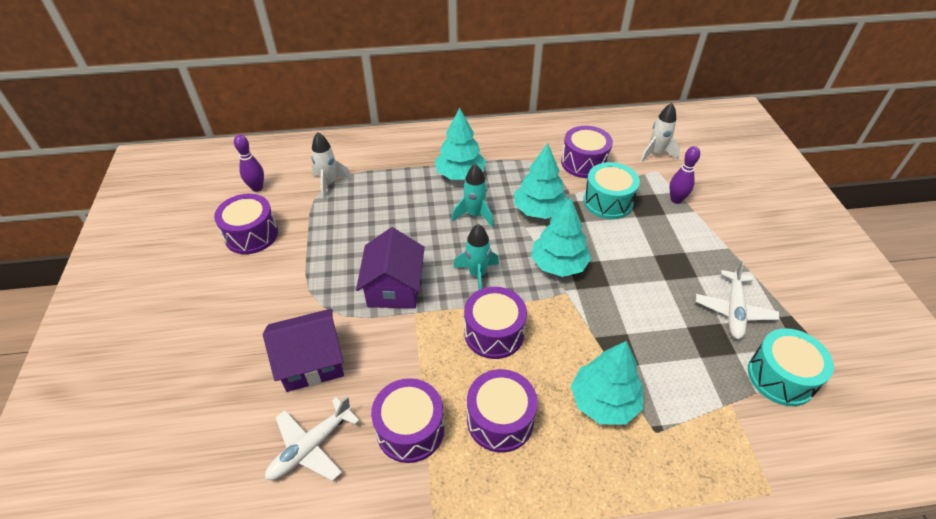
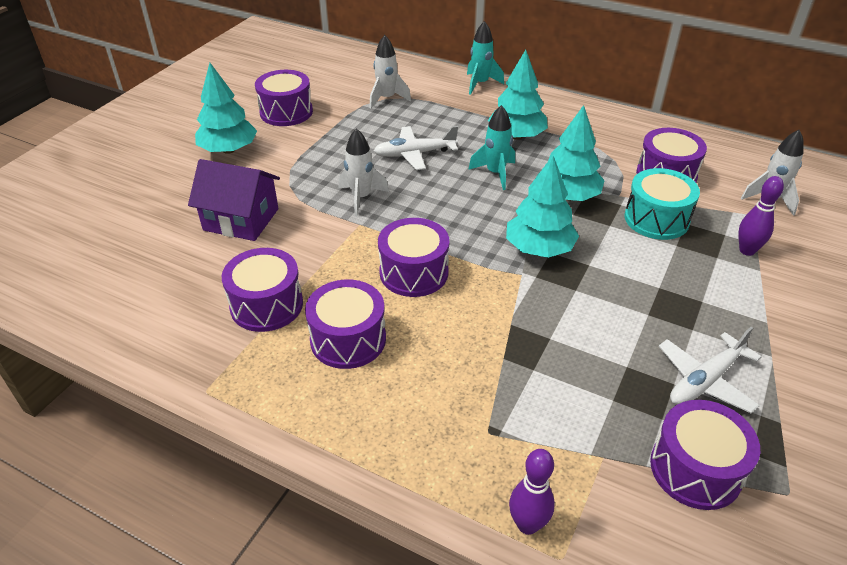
camera: 35 degrees right, 5 degrees down
purple bowling pin [234,134,264,192] -> purple bowling pin moved to [509,449,555,535]
white plane [265,396,360,481] -> white plane moved to [374,126,458,170]
purple house [356,227,425,309] -> white rocket [339,128,389,216]
turquoise rocket [453,224,499,290] -> turquoise rocket moved to [467,21,504,95]
turquoise tree [571,341,643,425] -> turquoise tree moved to [195,63,257,154]
turquoise drum [748,328,834,406] -> purple drum [650,400,760,510]

